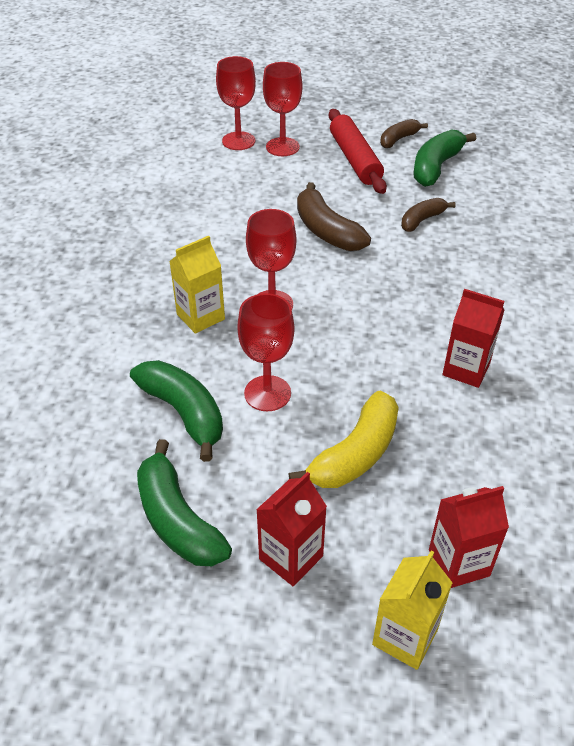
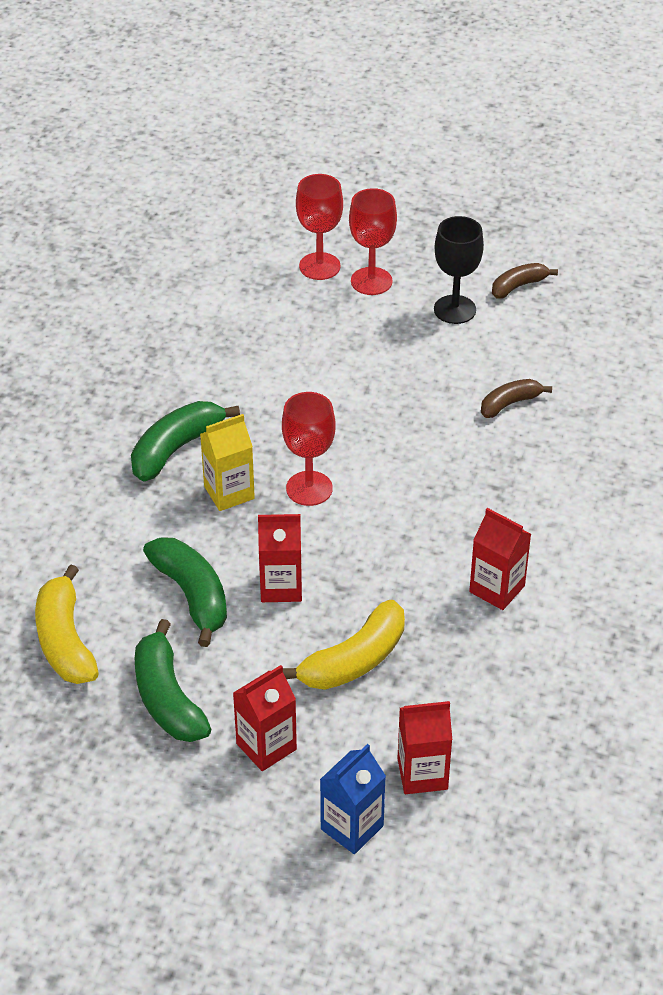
camera: 10 degrees right, 0 degrees up
red goblet [237,293,295,411] -> red carton [258,514,302,602]
brown banana [297,182,371,251] -> none
red rolling pin [329,109,387,194] -> black goblet [434,216,484,324]
yellow carton [372,550,452,670] -> blue carton [320,744,386,854]
green banana [413,129,476,187] -> green banana moved to [131,401,240,481]
none -> yellow banana [35,564,99,684]

